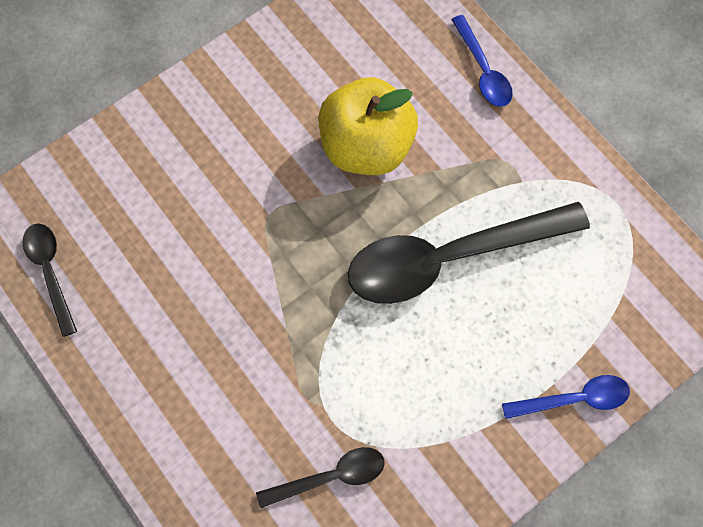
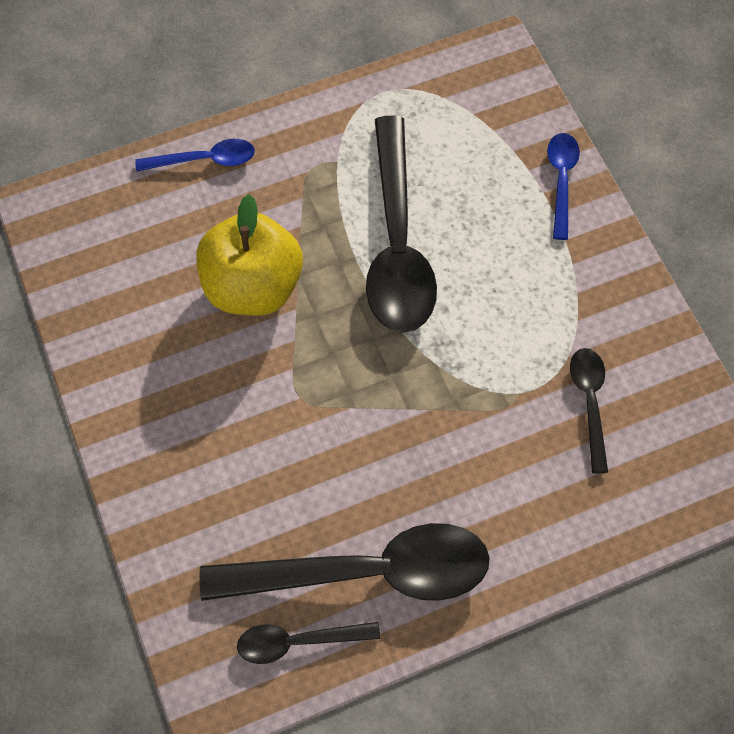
camera: 75 degrees left, 5 degrees down
none -> black spoon [199,523,490,601]

